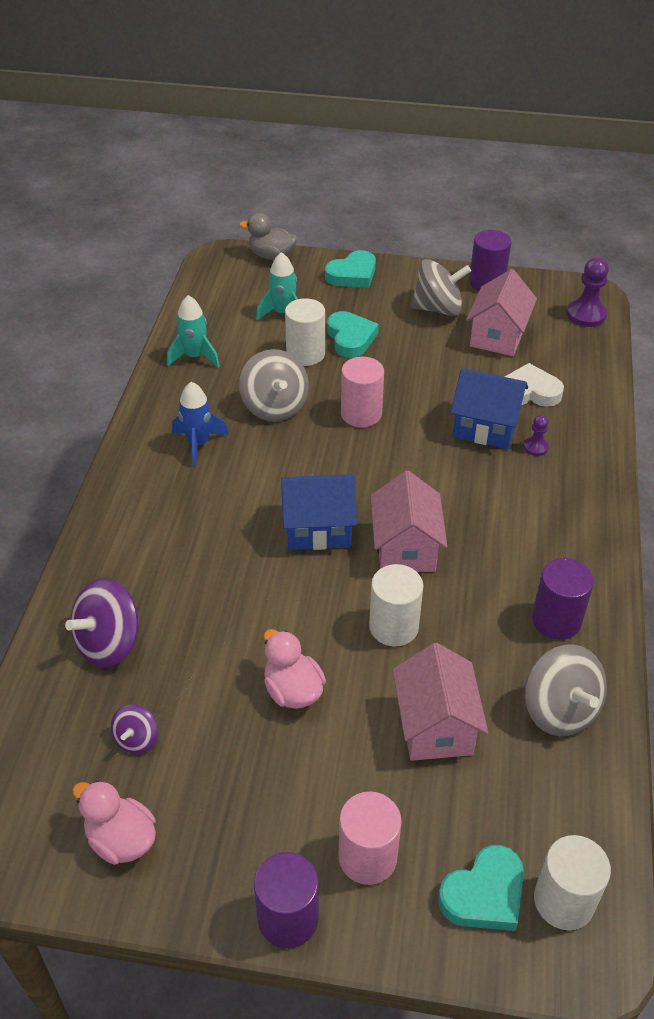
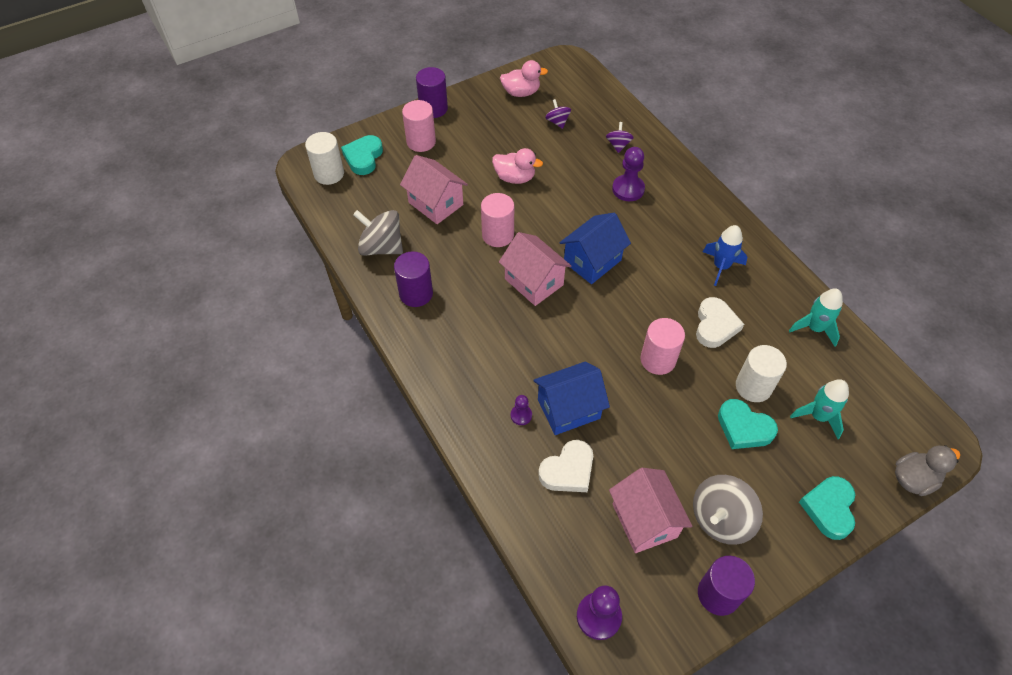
camera: 140 degrees right, 10 degrees up
purple spinning top [65,578,140,667] -> purple spinning top [606,122,634,153], size x0.54
grey spinning top [239,349,309,421] -> white heart [696,297,744,348]
white cylinder [369,564,424,647] -> pink cylinder [481,193,514,247]
none -> purple pawn [612,147,645,201]

